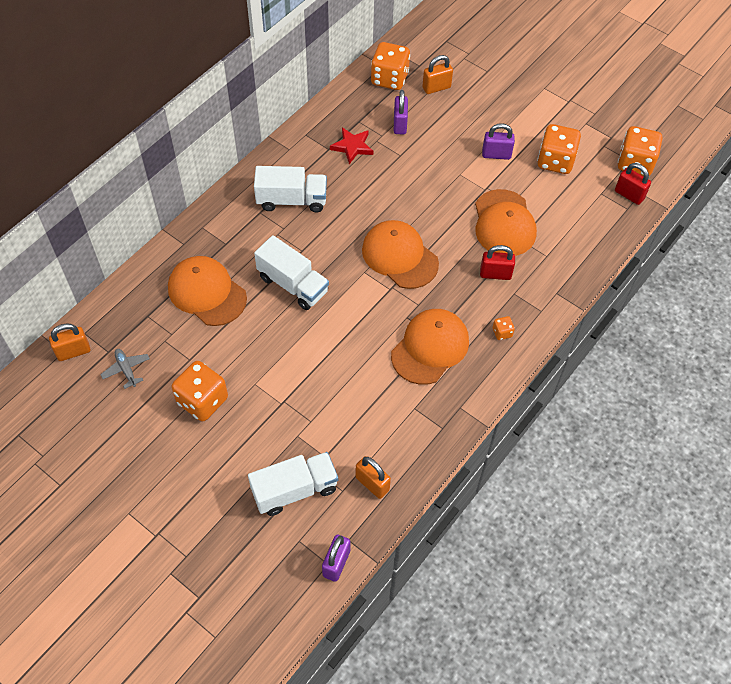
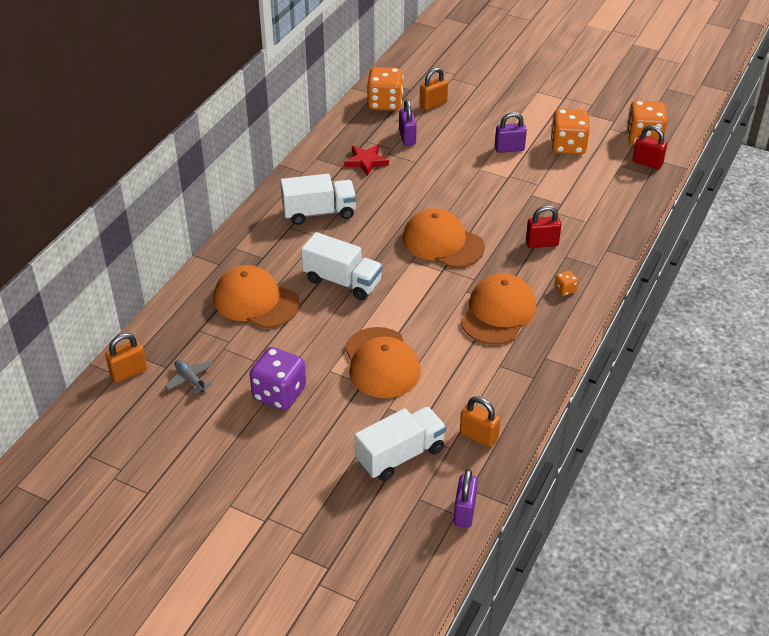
camera: 10 degrees left, 15 degrees down
orange dice [171,361,228,421] -> purple dice [250,347,306,410]
orange cap [475,189,537,256] -> orange cap moved to [345,327,421,398]

